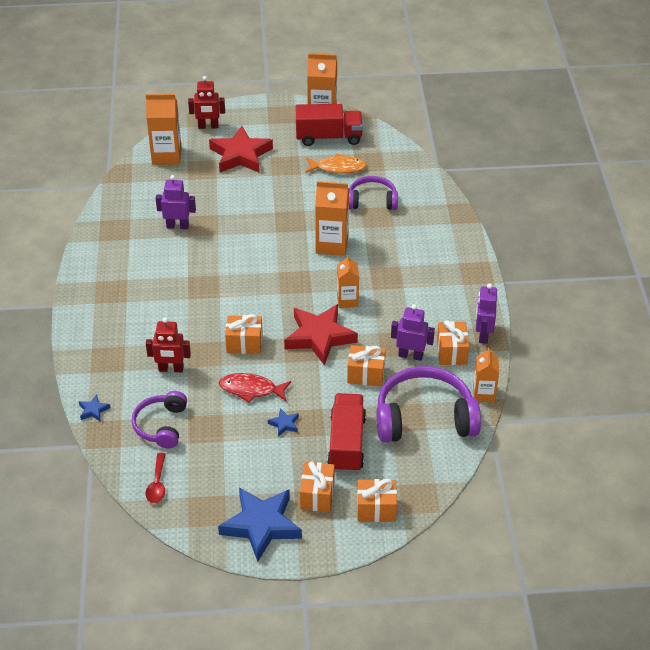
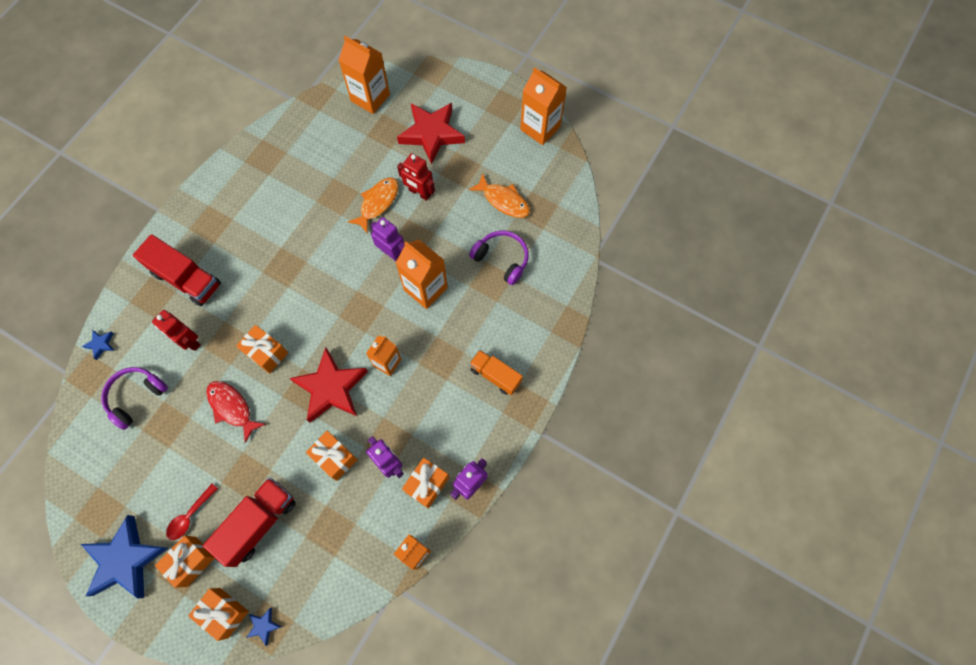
camera: 35 degrees right, 25 degrees up
red spoon [146,453,166,503] -> red spoon moved to [166,484,218,540]
purple robot [155,175,196,229] -> purple robot moved to [371,217,405,261]
red robot [188,76,225,129] -> red robot moved to [397,153,435,201]
blue star [268,408,299,437] -> blue star moved to [246,608,282,646]
red truck [296,104,363,146] -> red truck moved to [133,234,221,306]
purple headphones [377,366,481,442] -> none
none -> orange fish [348,178,399,233]
none -> orange truck [469,350,523,396]

